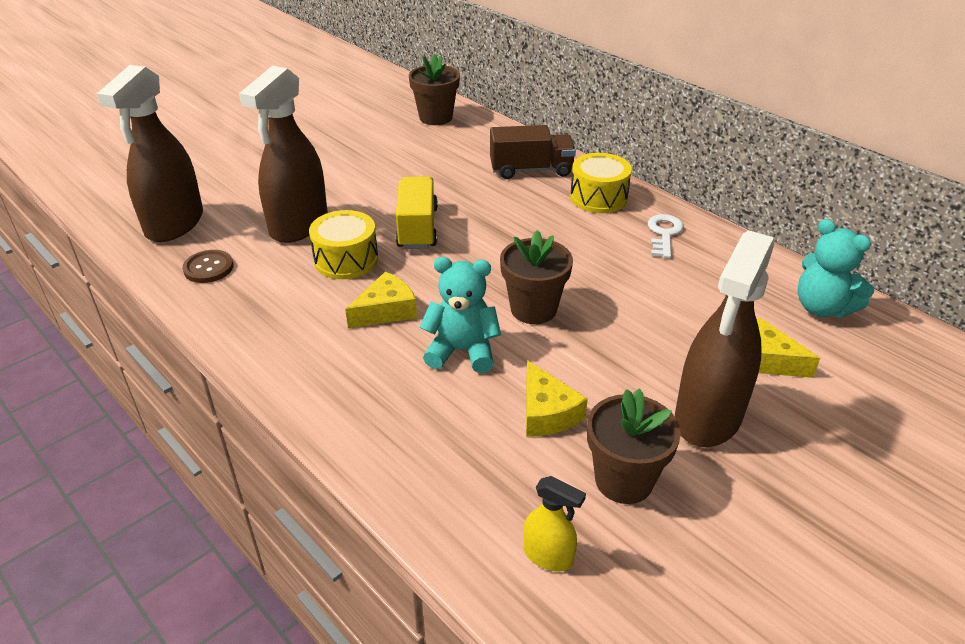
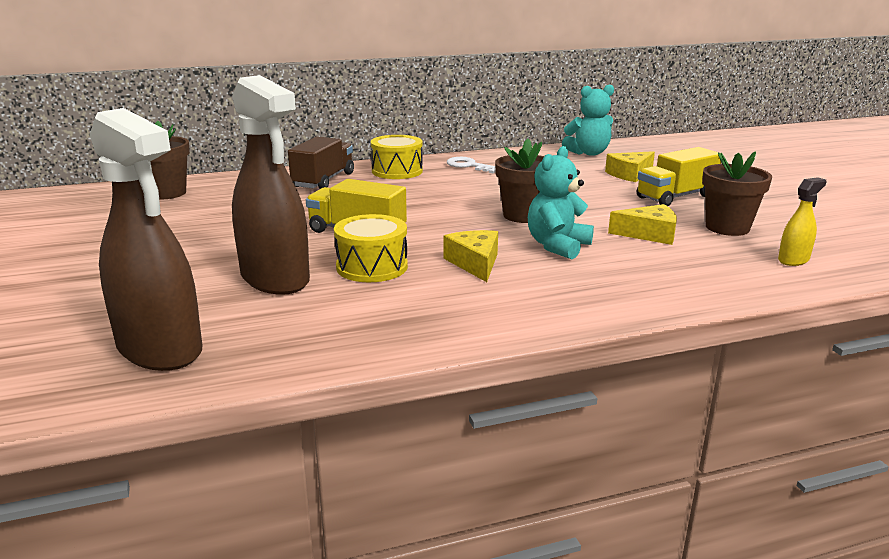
camera: 65 degrees left, 15 degrees down
brown button [182,250,234,283] -> none
brown spray bottle [675,230,774,447] -> yellow truck [637,147,721,206]

